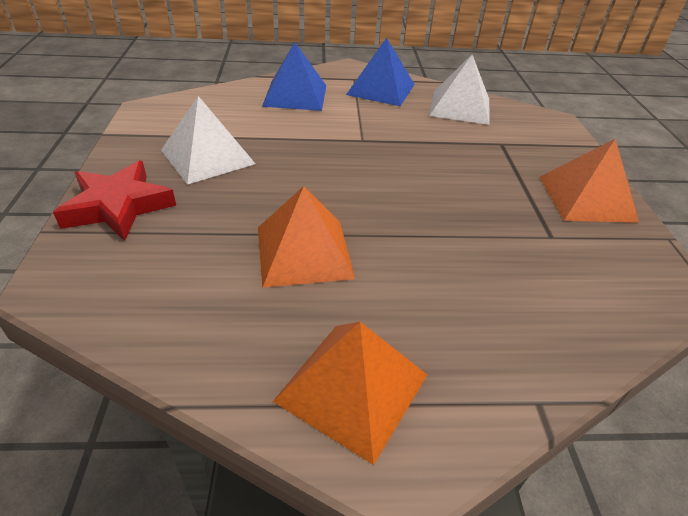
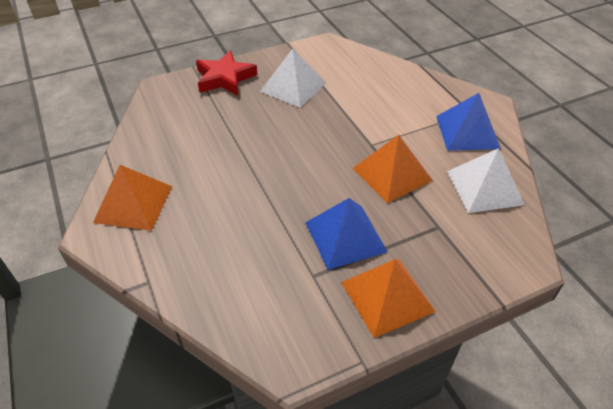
camera: 70 degrees right, 5 degrees up
orange pyramid [258,186,355,288] -> orange pyramid moved to [352,135,433,203]
blue pyramid [262,42,326,111] -> blue pyramid moved to [305,198,388,270]

